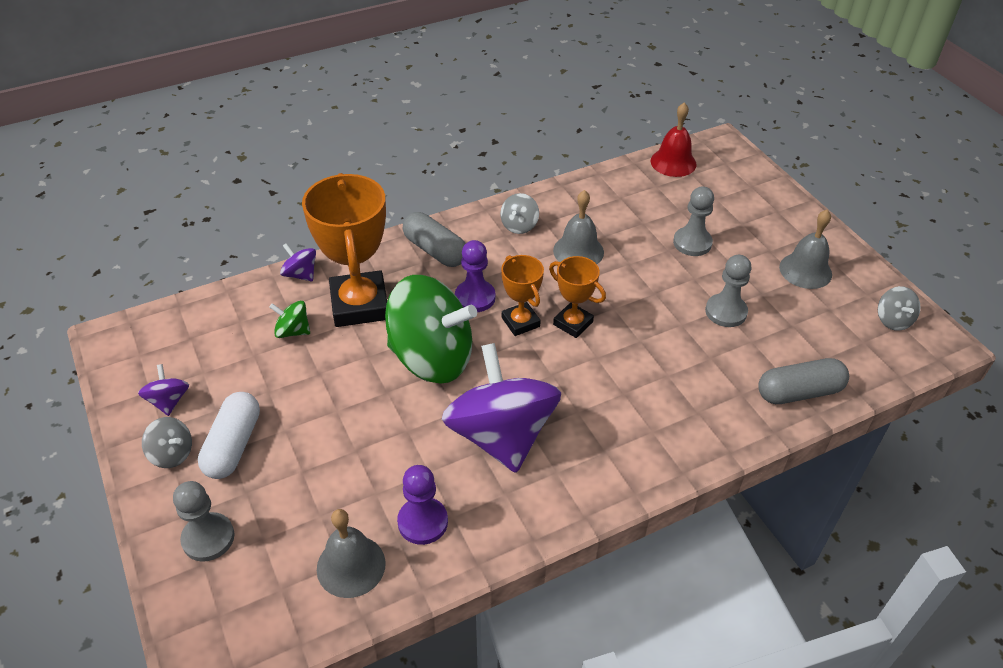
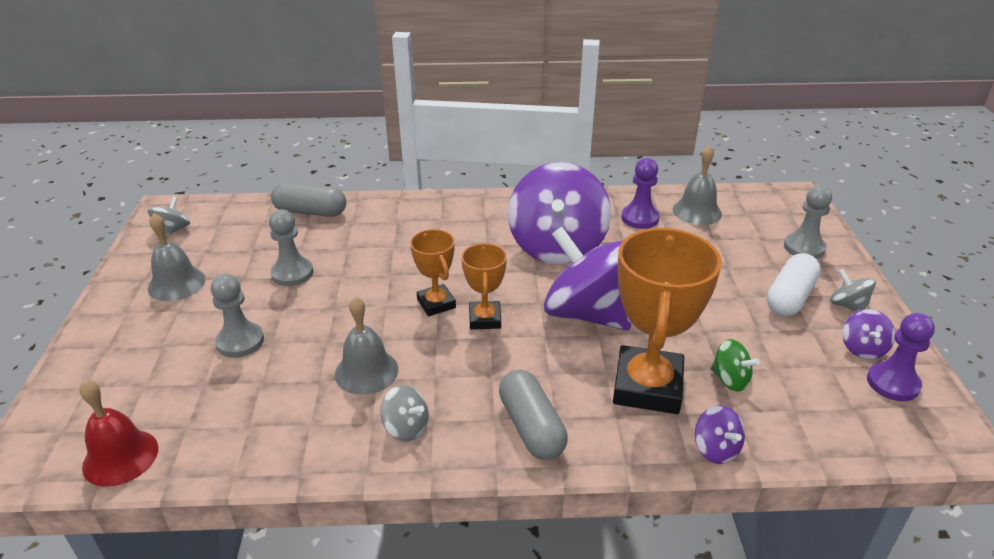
camera: 155 degrees left, 10 degrees down
green spinning top [385,275,477,384] -> purple spinning top [544,226,631,330]
purple pawn [455,240,496,312] -> purple pawn moved to [867,313,935,401]
grey spinning top [500,193,539,234] -> grey spinning top turned 75 degrees clockwise [380,385,428,441]

